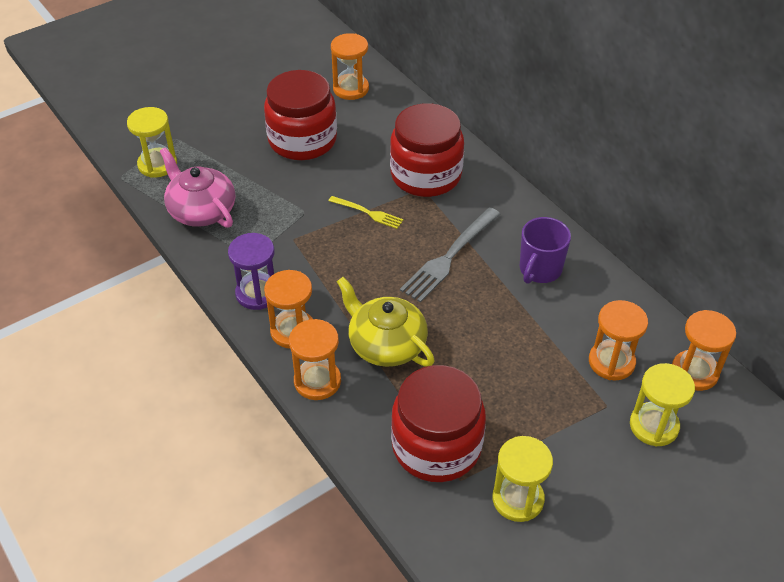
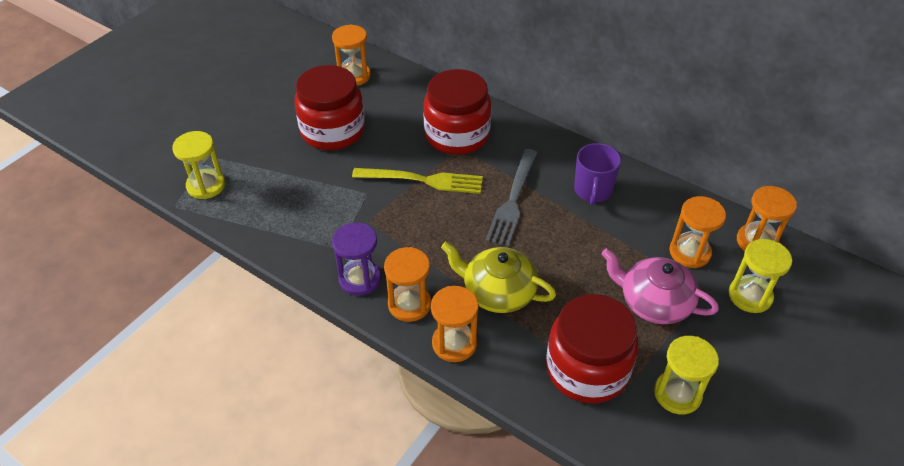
camera: 20 degrees left, 0 degrees up
pink teapot [160,147,235,228] -> pink teapot moved to [601,248,719,324]
yellow fork [328,196,403,229] -> yellow fork [352,168,483,194], size x1.76

